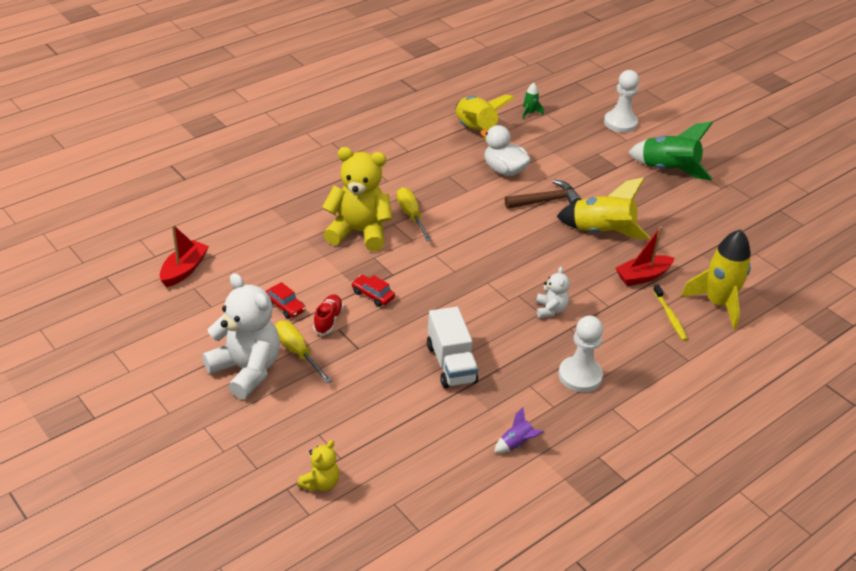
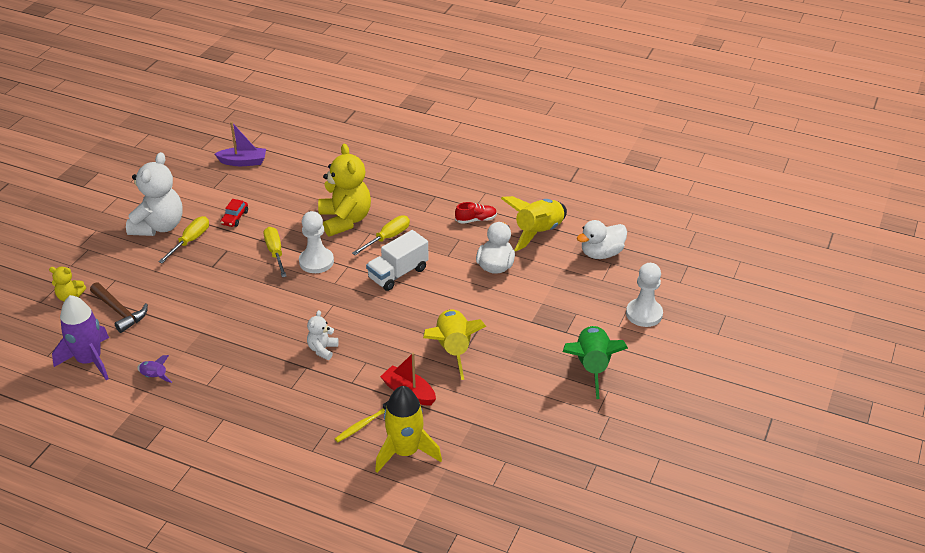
camera: 65 degrees right, 0 degrees up
red boat [160,225,209,287] -> purple boat [215,121,266,166]
red shoe [313,295,344,335] -> red shoe moved to [455,202,497,224]
red car [351,275,395,307] -> yellow screwdriver [264,227,287,277]
white truck [427,307,478,388] -> white truck moved to [366,230,429,291]
brown hammer [505,180,582,209] -> brown hammer moved to [90,282,148,333]
green rocket [522,83,544,119] -> white duck [577,220,627,259]
white teddy bear [536,267,570,318] -> white teddy bear turned 135 degrees clockwise [307,310,339,360]
white pawn [558,316,603,392] -> white pawn moved to [299,211,334,273]
none -> purple rocket [52,295,109,380]

